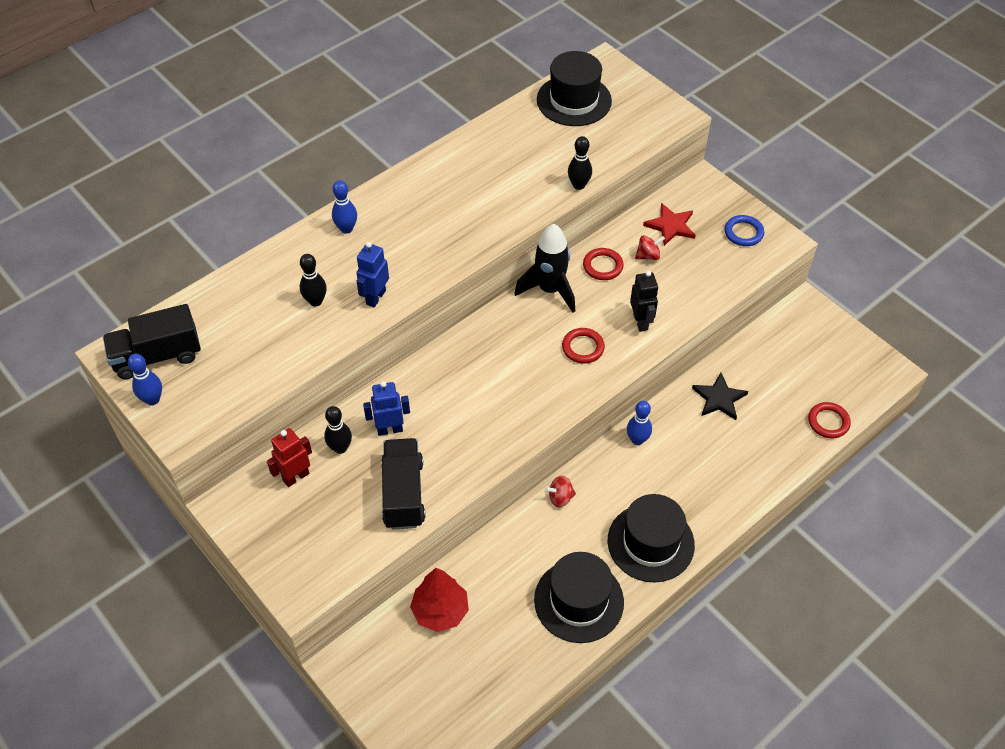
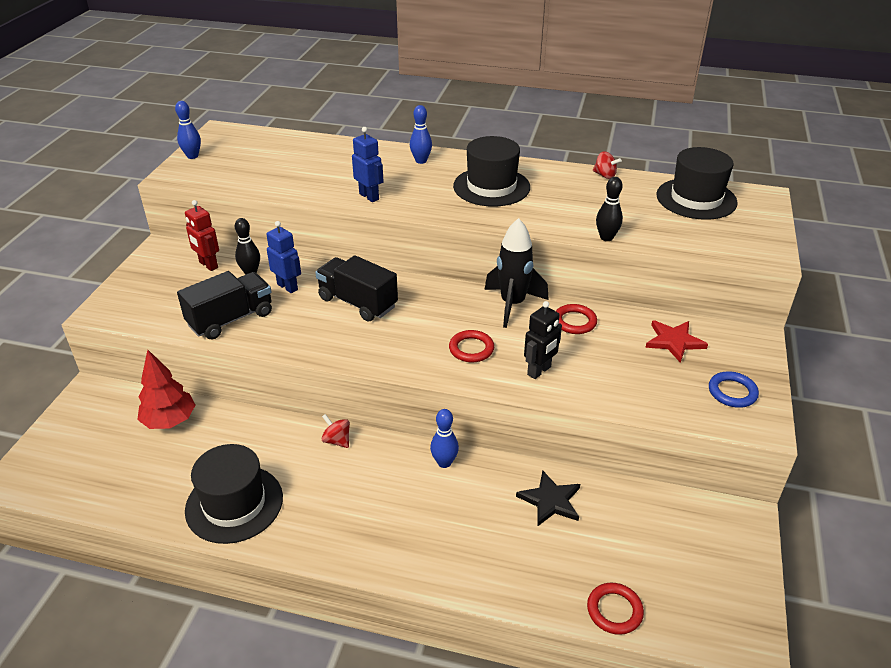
camera: 55 degrees right, 15 degrees down
black truck [103,304,201,379] -> black truck moved to [315,255,398,322]
red robot [267,428,312,487] -> red robot turned 150 degrees counterclockwise [185,200,219,271]
black bowling pin [300,254,327,307] -> none
blue robot [356,242,389,308] -> blue robot turned 60 degrees clockwise [352,127,384,202]
black hat [608,494,695,583] -> black hat moved to [453,136,530,207]
red spinning top [635,235,665,260] -> red spinning top moved to [593,151,622,179]

